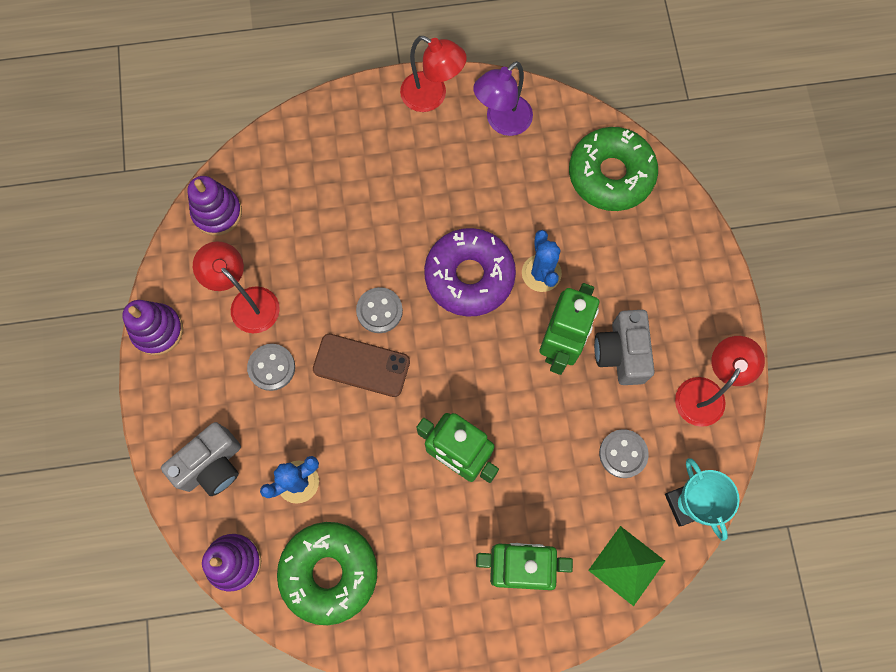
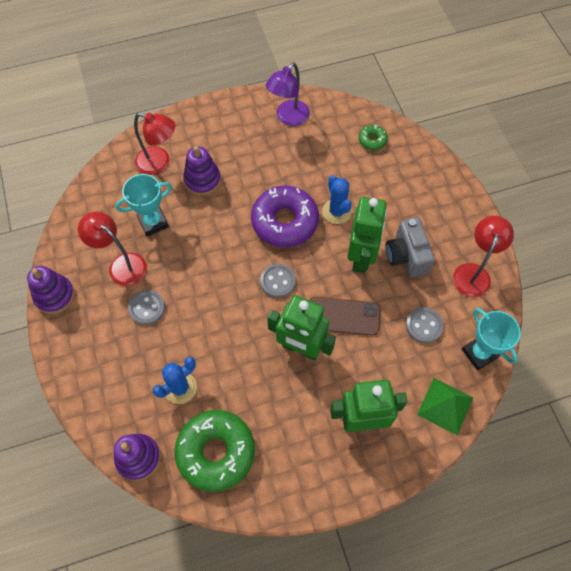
camera: 10 degrees left, 10 degrees down
grey camera [161,422,241,496] -> none
purple stacking toy [187,176,242,236] -> purple stacking toy moved to [183,146,221,195]
brown phone [313,334,410,397] -> brown phone moved to [310,297,380,336]
grey button [356,287,403,333] -> grey button moved to [260,264,296,298]
red lamp [400,36,467,112] -> red lamp moved to [134,113,175,175]
green donut [569,127,658,211] -> green donut [359,125,388,150], size x0.46
none -> turquoise trophy [115,174,172,236]

